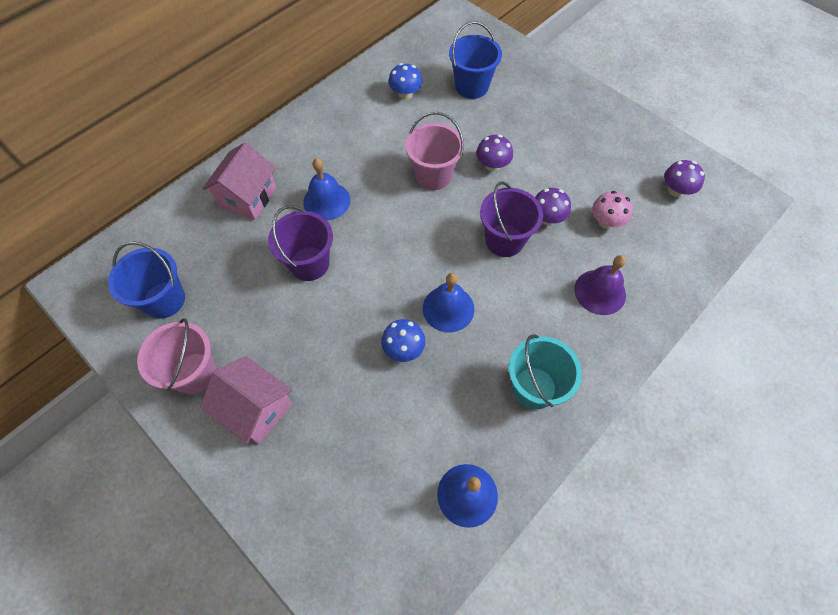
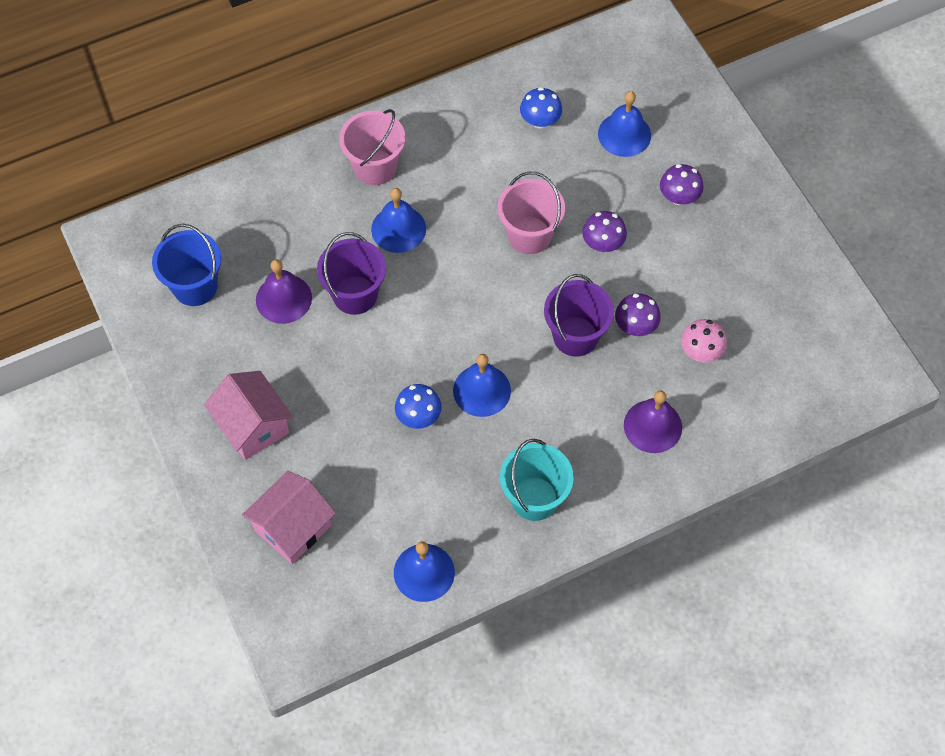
camera: 20 degrees right, 0 degrees up
pink bucket [137,319,217,394] -> pink bucket moved to [339,109,405,185]
pink house [202,142,277,220] -> pink house moved to [242,471,336,564]
blue bucket [449,21,502,99] -> blue bell [598,91,651,157]
purple mushroom [664,160,705,197] -> purple mushroom moved to [660,164,703,205]
none -> purple bell [256,259,312,324]

